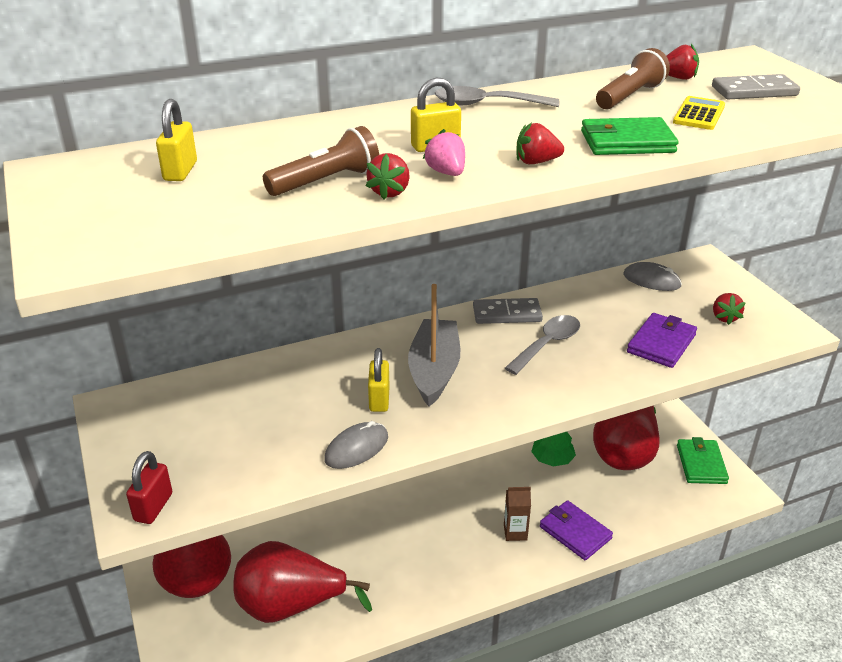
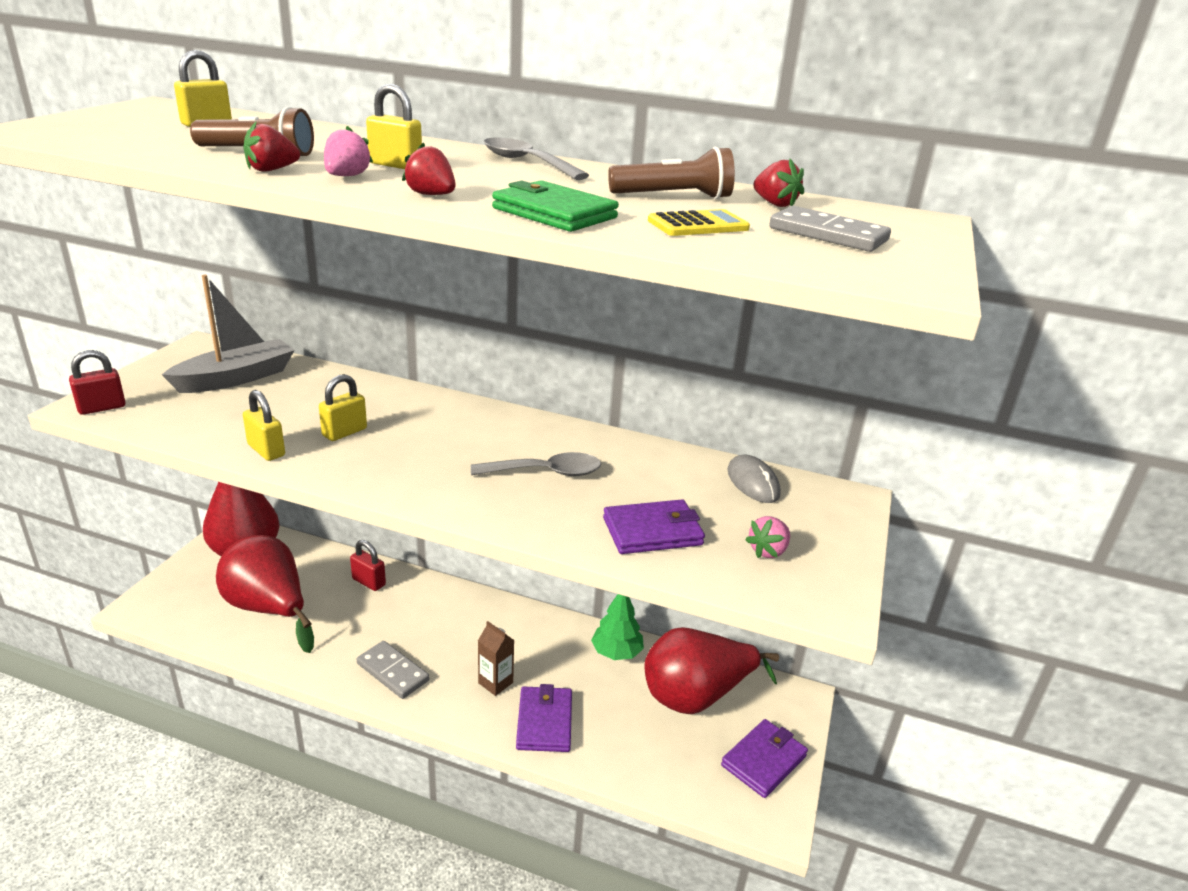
camera: 40 degrees right, 5 degrees down
grey mouse [324,421,388,469] -> yellow padlock [243,390,285,461]
grey boat [408,284,460,406] -> grey boat moved to [162,275,295,393]
grey domino [473,298,543,324] -> grey domino moved to [357,641,429,699]
green wallet [677,437,729,484] -> purple wallet [721,719,808,798]
red strawberry [713,293,746,325] -> pink strawberry [745,516,790,558]
none -> red padlock [350,540,386,591]

